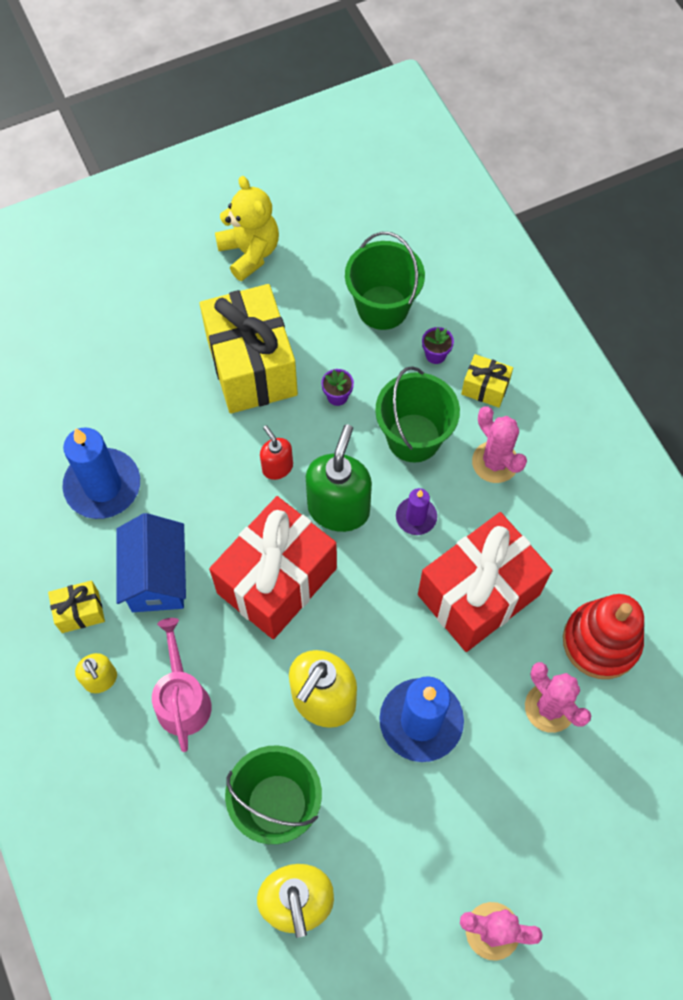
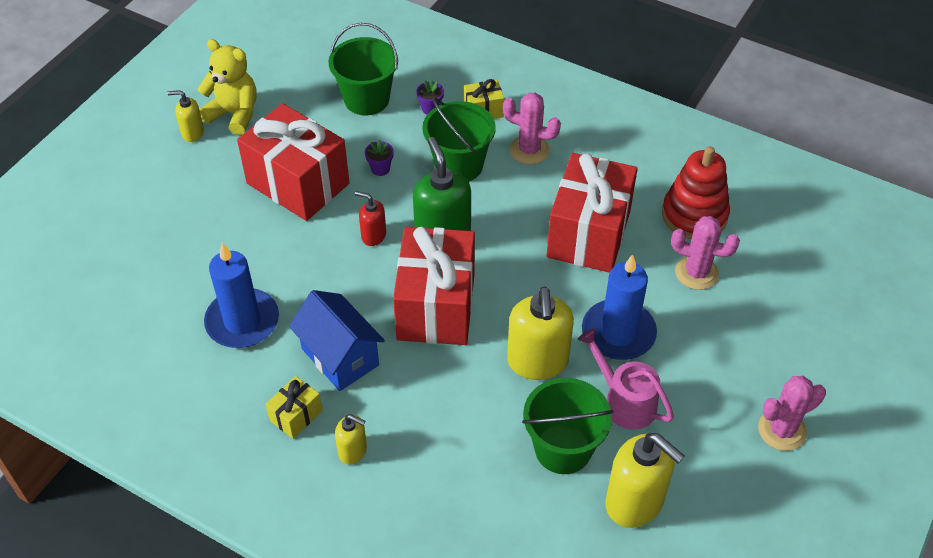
camera: 35 degrees left, 15 degrees down
pink watering can [152,618,211,752] -> pink watering can moved to [578,329,674,430]
yellow gift [200,284,298,414] -> red gift [237,103,350,221]
purple candle [396,488,437,535] -> none
none -> yellow soap dispenser [167,90,204,142]

